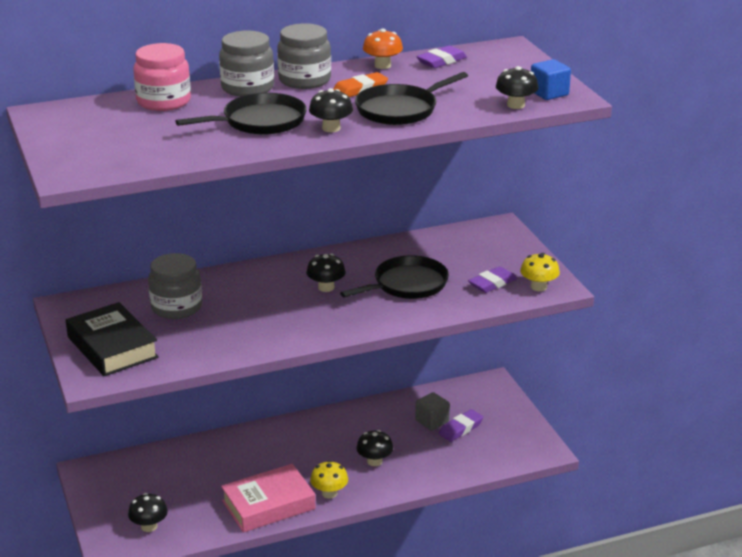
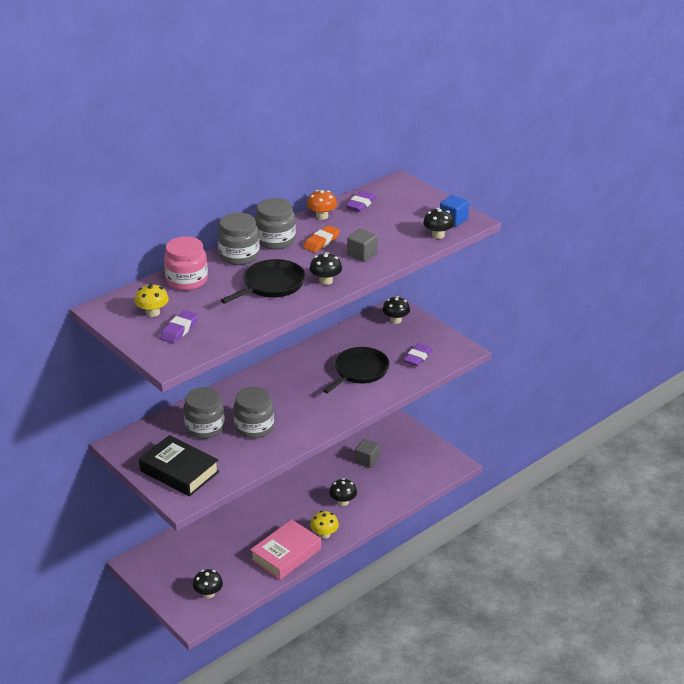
camera: 20 degrees left, 5 degrees up
black mushroom [306,254,346,292] -> black mushroom moved to [382,296,410,324]
black pan [355,72,468,125] -> grey cube [347,229,377,262]
purple eraser [439,409,483,442] -> purple eraser moved to [160,310,198,344]
yellow mushroom [520,253,560,291] -> yellow mushroom moved to [135,283,169,317]
none -> grey jar [234,387,274,439]

